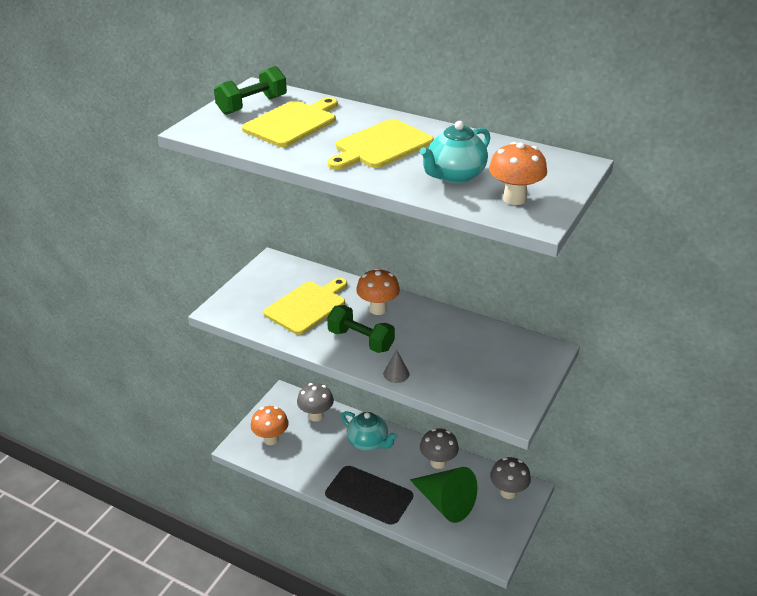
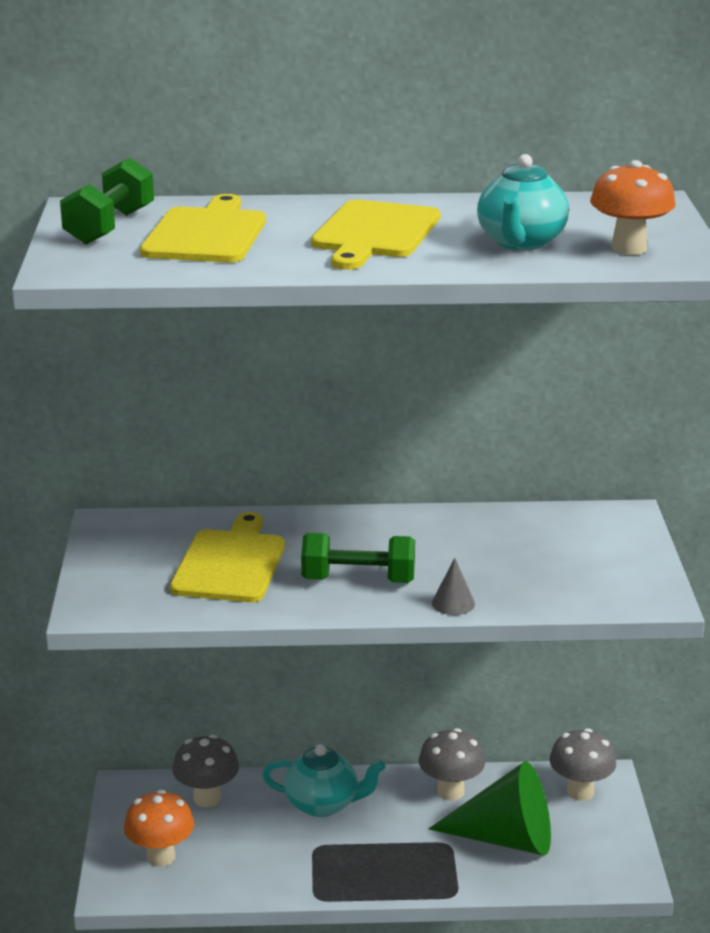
camera: 30 degrees left, 10 degrees down
orange mushroom [356,268,400,315] -> none

